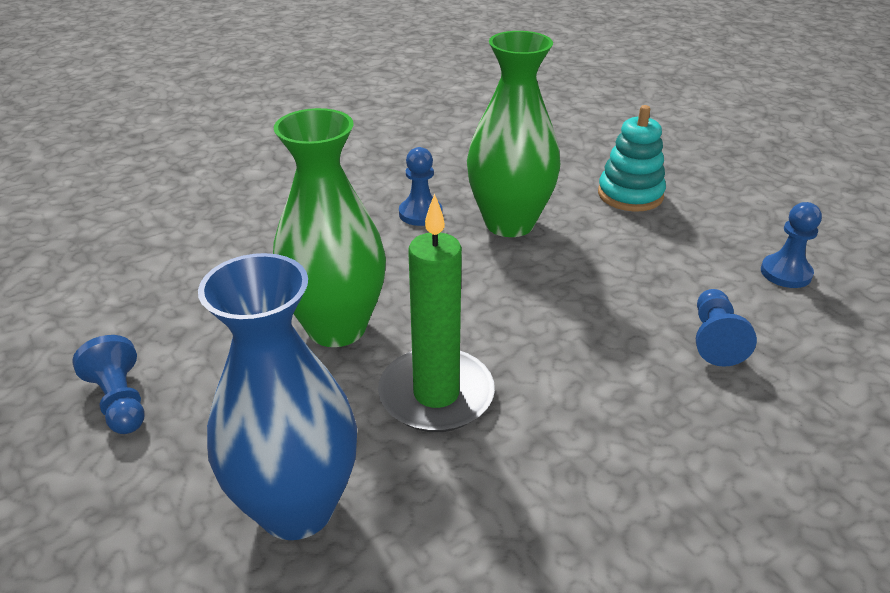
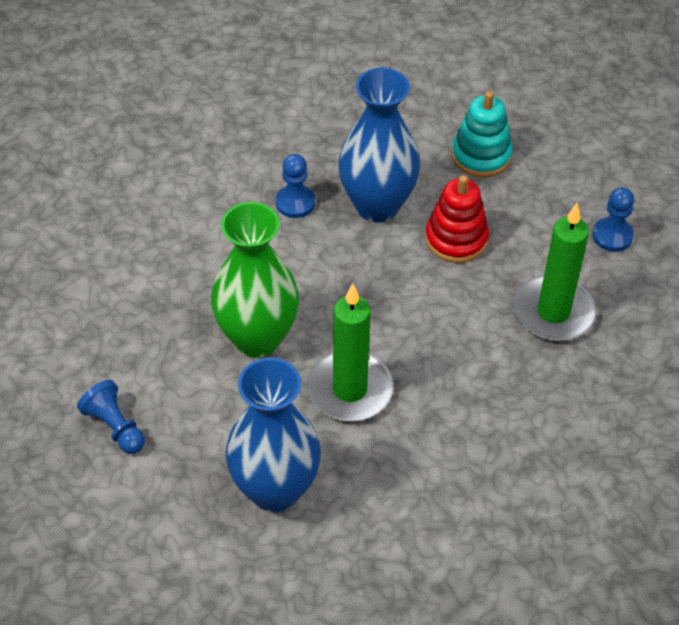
camera: 10 degrees left, 15 degrees up
green vase [467,31,561,237] -> blue vase [338,68,420,222]
blue pawn [696,289,757,367] -> green candle [513,203,597,341]
none -> red stacking toy [425,175,489,263]

